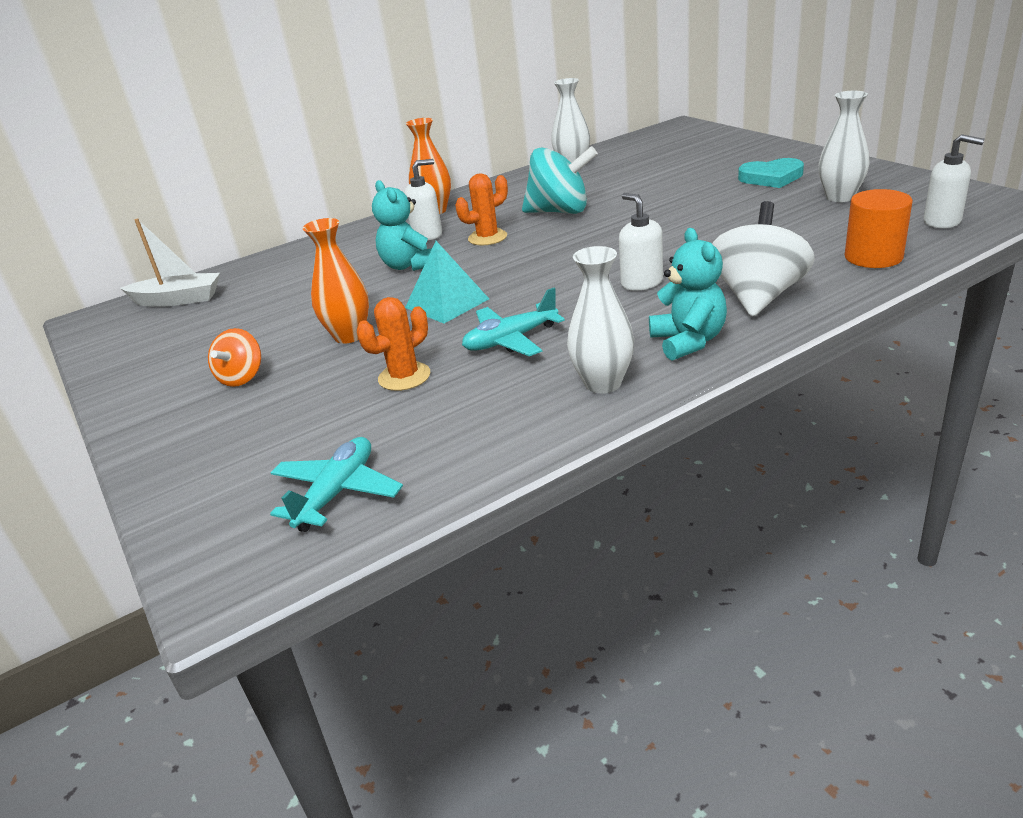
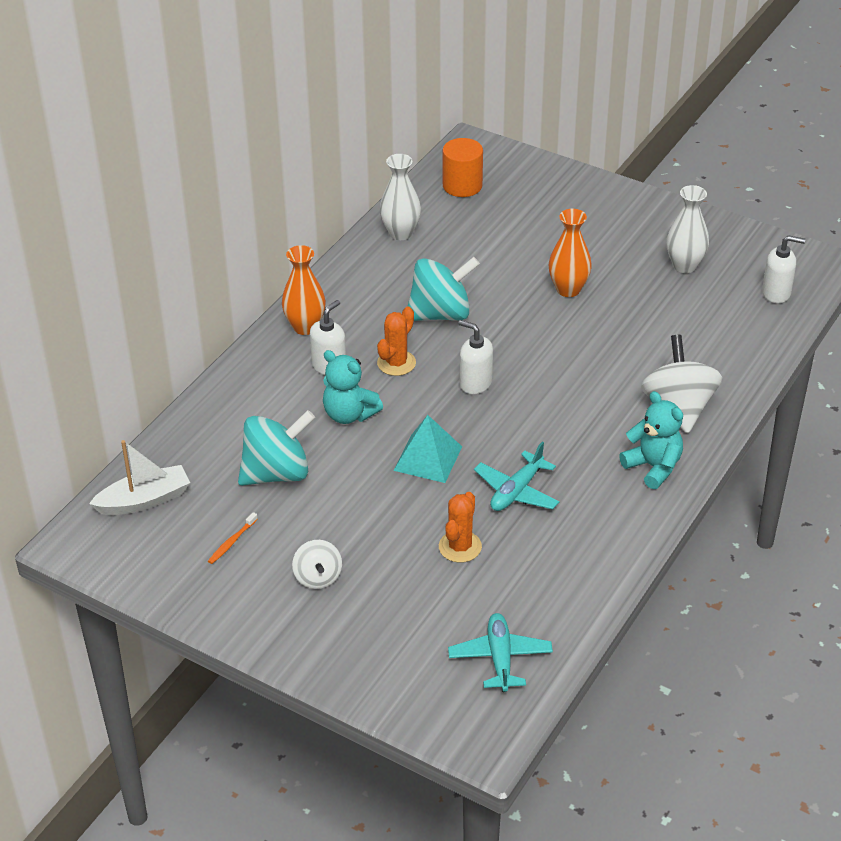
camera: 30 degrees left, 10 degrees up
orange spinning top [208,328,261,387] -> white spinning top [292,540,342,589]
orange vase [303,218,369,344] -> orange vase moved to [549,209,592,297]
white vase [567,246,634,394] -> none
white soap dispenser [619,193,663,291] -> white soap dispenser moved to [458,320,493,394]
turquoise heart [738,158,804,188] -> none
orange cylinder [845,189,913,268] -> orange cylinder moved to [443,138,483,197]
none -> orange toothbrush [208,512,258,564]
none -> turquoise spinning top [238,410,315,486]

